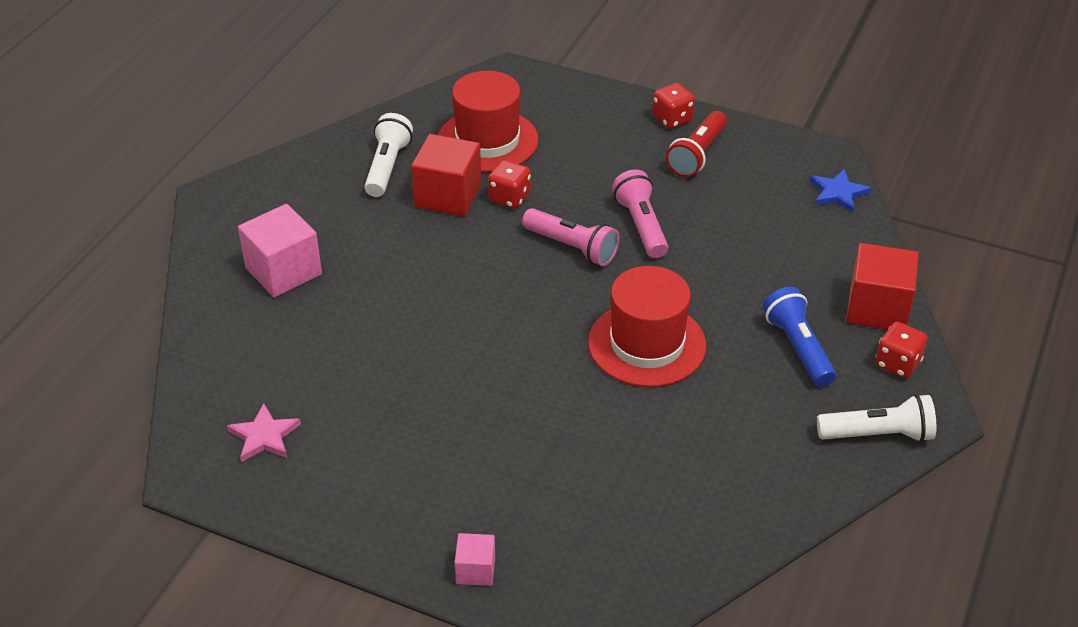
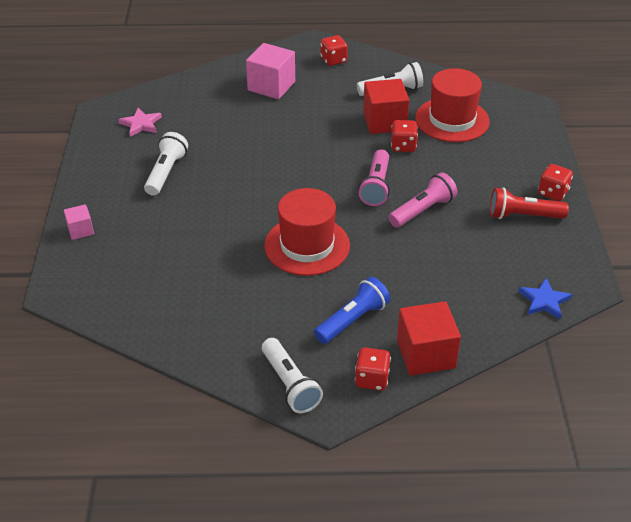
camera: 65 degrees right, 0 degrees up
none -> white flashlight [144,132,188,196]
none -> red dice [320,35,348,66]

